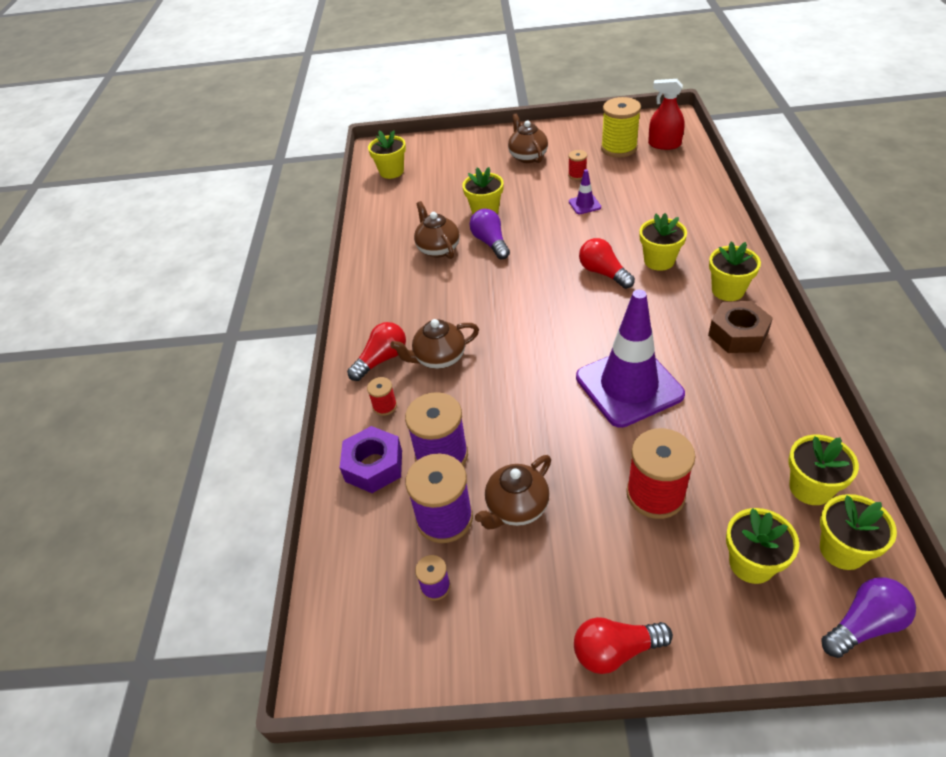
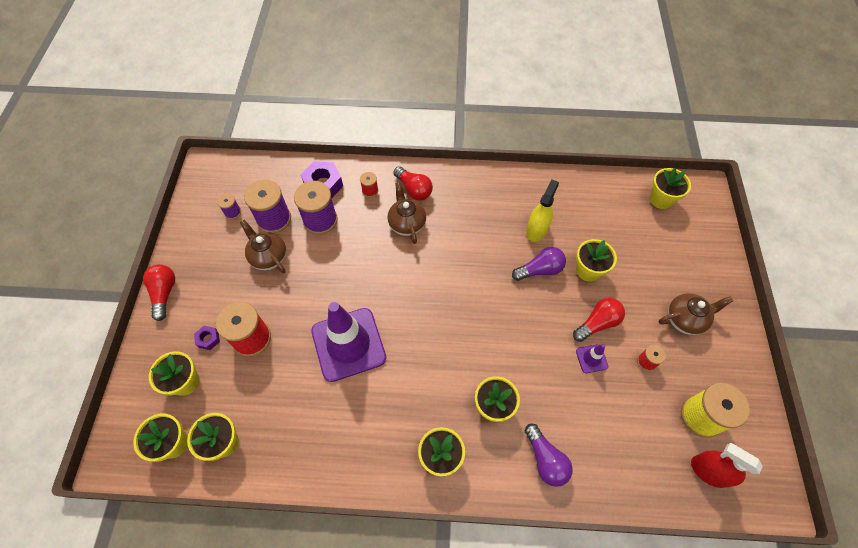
camera: 90 degrees right, 15 degrees up
brown teapot [414,201,460,259] -> yellow spray bottle [526,179,559,242]
red light bulb [579,238,635,289] -> red light bulb moved to [573,298,625,342]
red spray bottle [648,79,685,150] -> red spray bottle turned 75 degrees counterclockwise [691,443,763,488]
brown nut [708,301,773,353] -> none
purple light bulb [821,577,916,658] -> purple light bulb moved to [525,424,573,487]
none -> purple nut [194,326,220,350]

